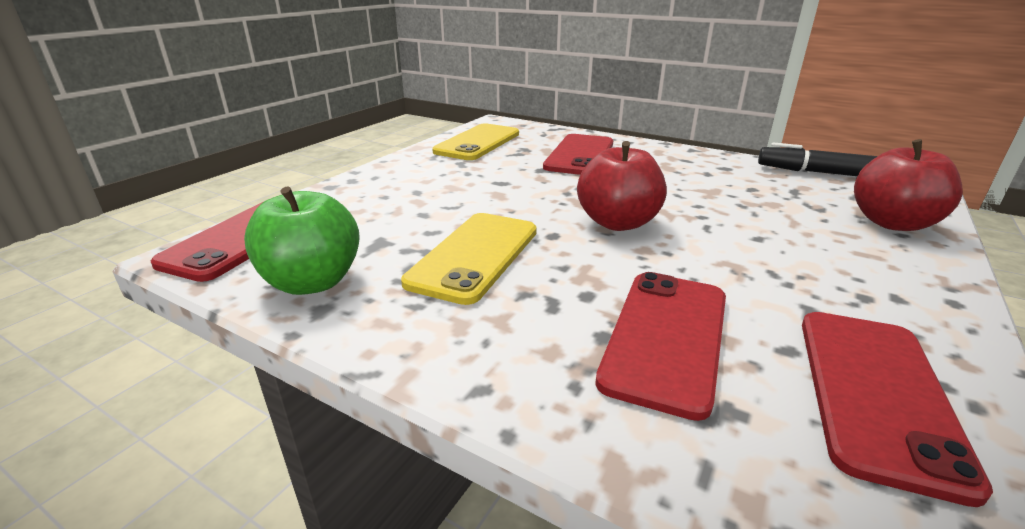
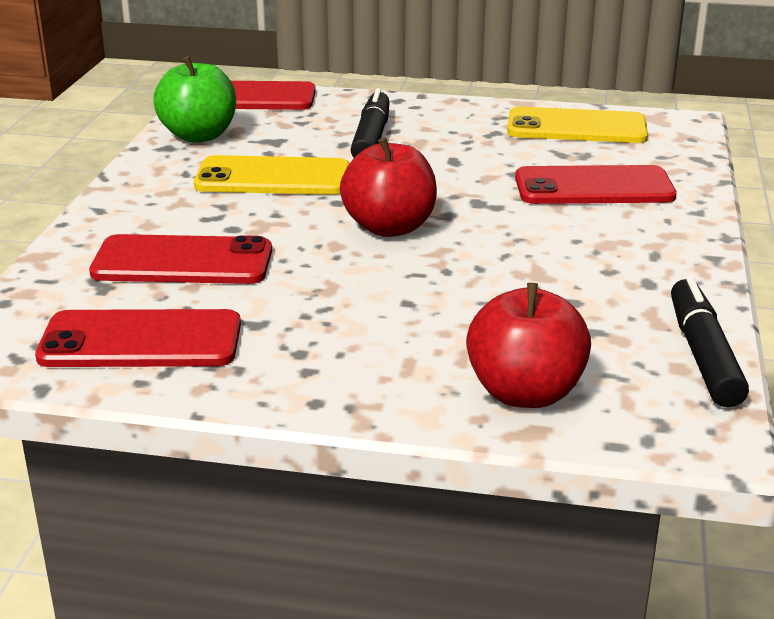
camera: 70 degrees right, 0 degrees up
none -> black marker [351,88,390,158]

